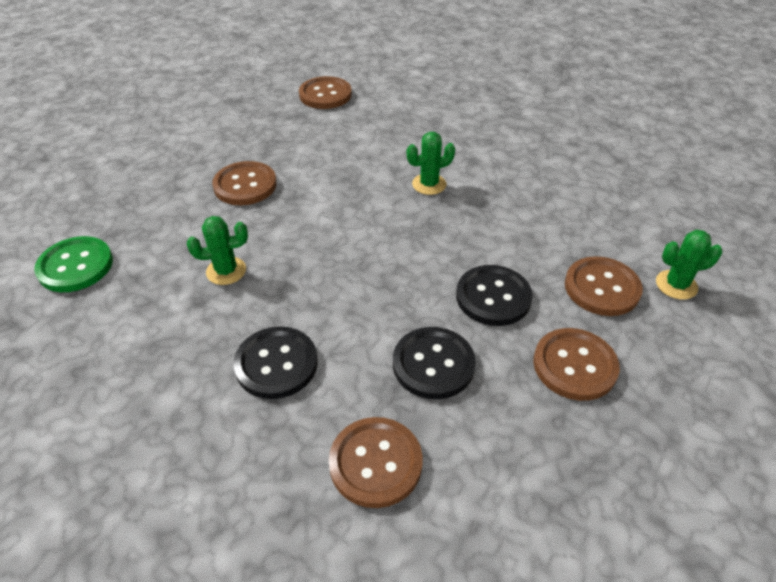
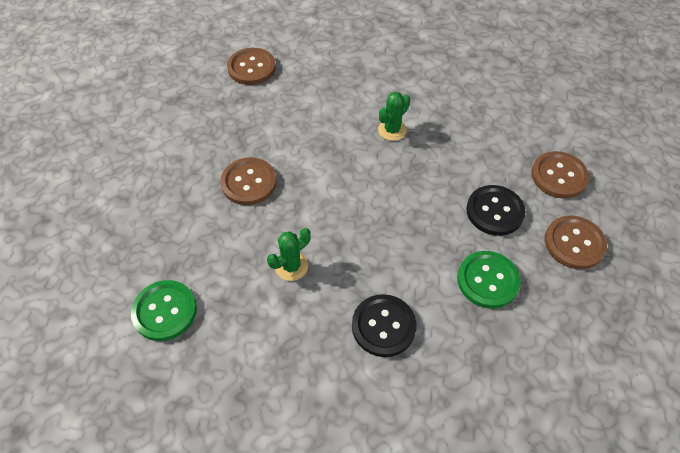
camera: 25 degrees left, 10 degrees up
brown button [329,417,423,508] -> none
black button [393,327,476,399] -> green button [457,251,521,309]
green cactus [656,229,723,300] -> none

